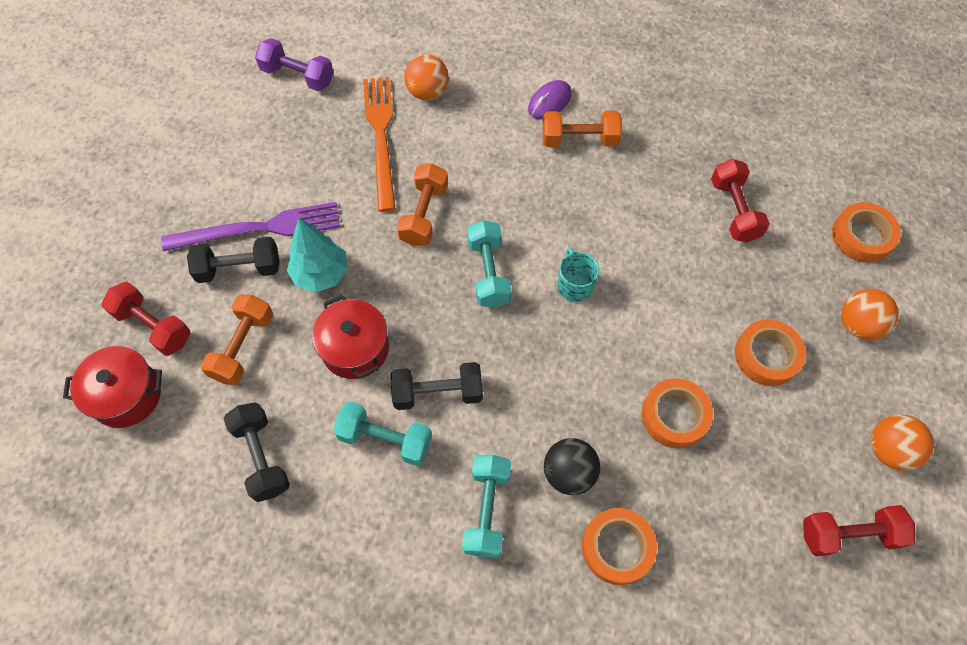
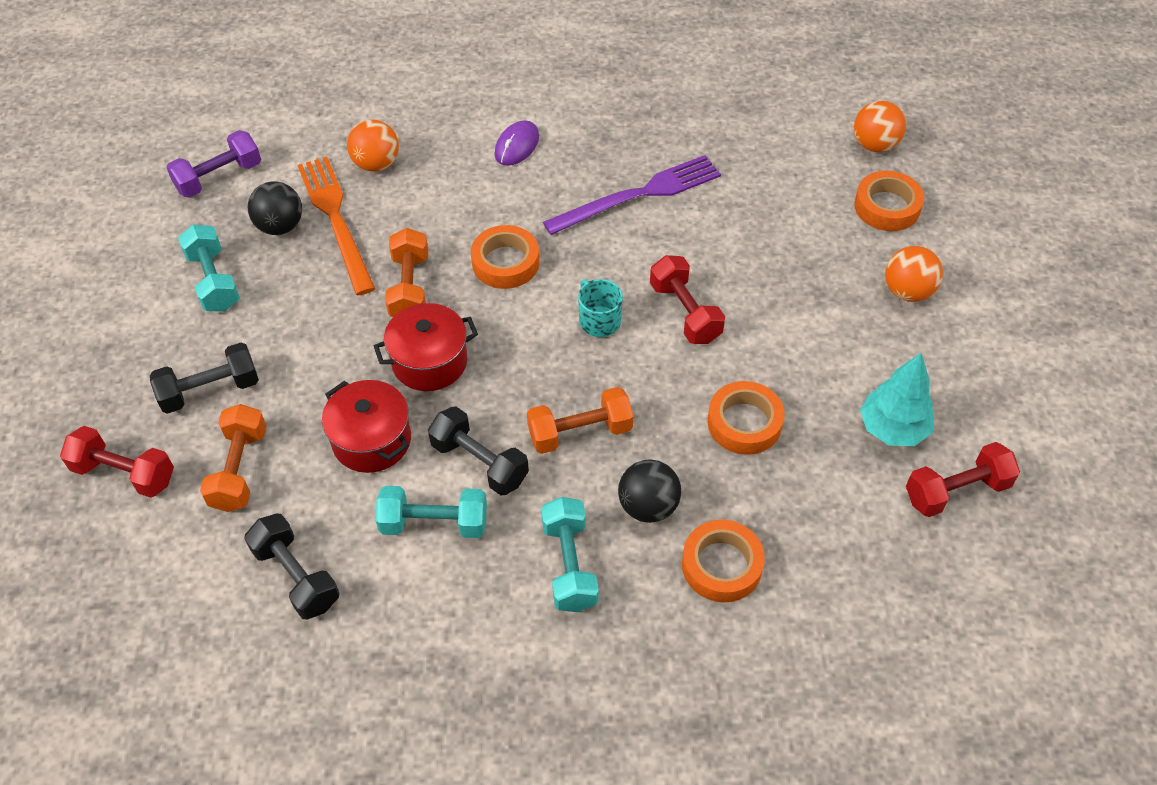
camera: 15 degrees left, 10 degrees down
red pot [63,346,162,428] -> red pot moved to [374,303,478,391]
purple fork [162,202,340,251] -> purple fork moved to [543,155,721,235]
purple dumbbell [255,38,334,91] -> purple dumbbell turned 45 degrees counterclockwise [166,130,261,198]
turquoise tree [287,218,348,292] -> turquoise tree moved to [860,353,934,446]
black dumbbell [391,362,483,410] -> black dumbbell turned 60 degrees clockwise [428,407,529,495]
turquoise dumbbell [467,220,511,308] -> turquoise dumbbell moved to [178,224,240,312]
orange dumbbell [543,111,622,147] -> orange dumbbell moved to [527,387,633,454]
red dumbbell [711,159,770,242] -> red dumbbell moved to [650,255,725,344]
orange tape [735,319,806,386] -> orange tape moved to [471,225,539,289]
orange ball [871,415,934,471] -> orange ball moved to [854,101,906,152]
none -> black ball [248,181,302,235]

